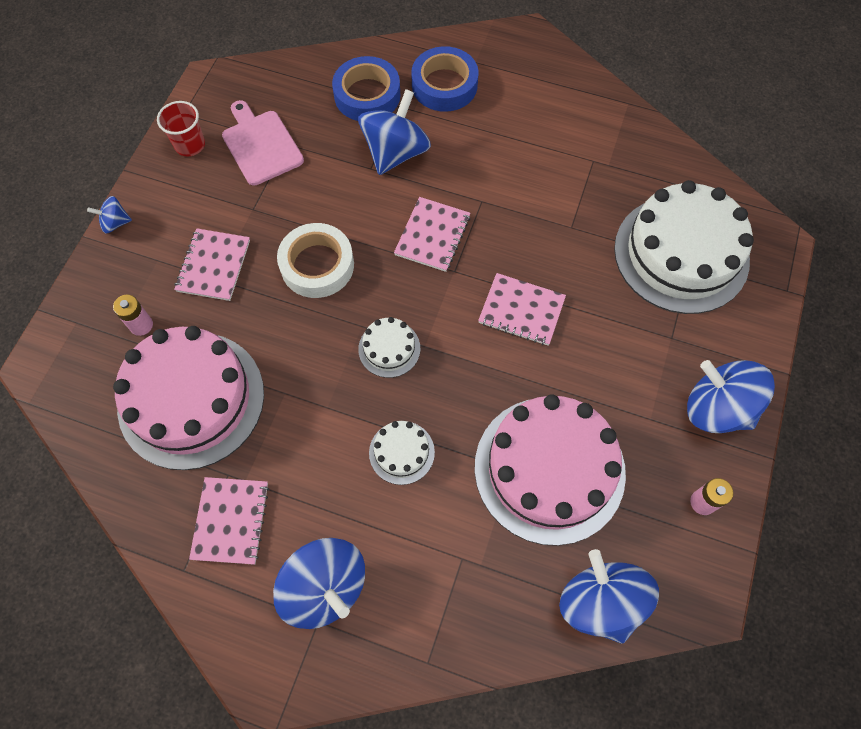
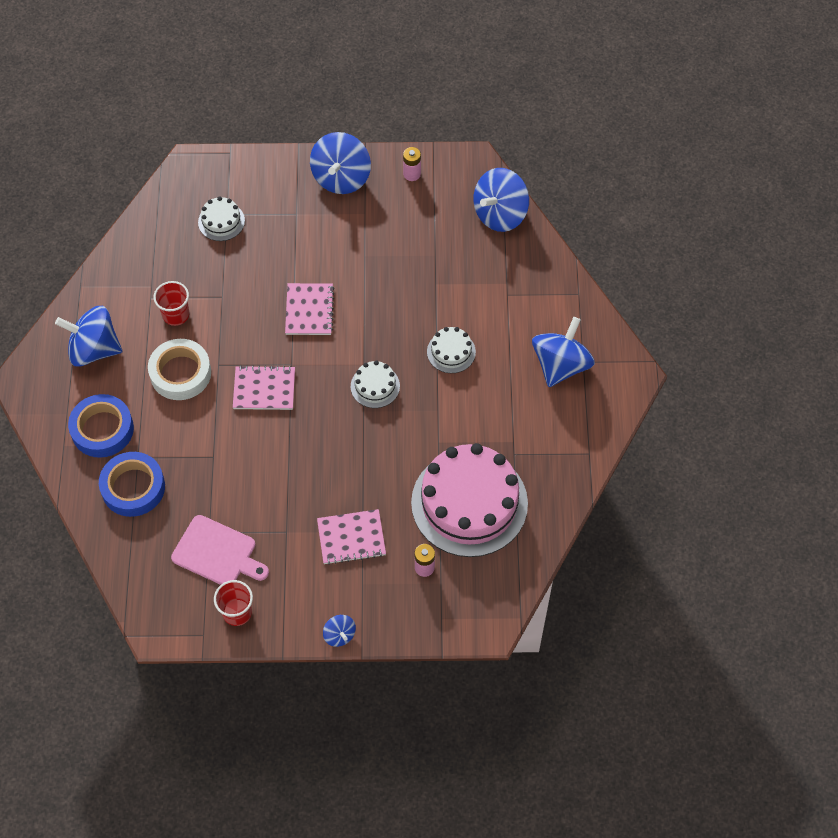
camera: 110 degrees left, 5 degrees down
pink notebook [189,477,269,565] -> none
pink cutting board [222,100,304,186] -> pink cutting board turned 105 degrees counterclockwise [171,515,269,585]
white tape [277,223,354,298] -> white tape moved to [148,339,211,400]
blue spinning top [358,89,431,175] -> blue spinning top moved to [55,306,122,367]
pink cake [475,394,626,546] -> none
white cake [614,180,754,314] -> white cake [198,196,245,241], size x0.44
none -> red cup [154,281,189,326]

